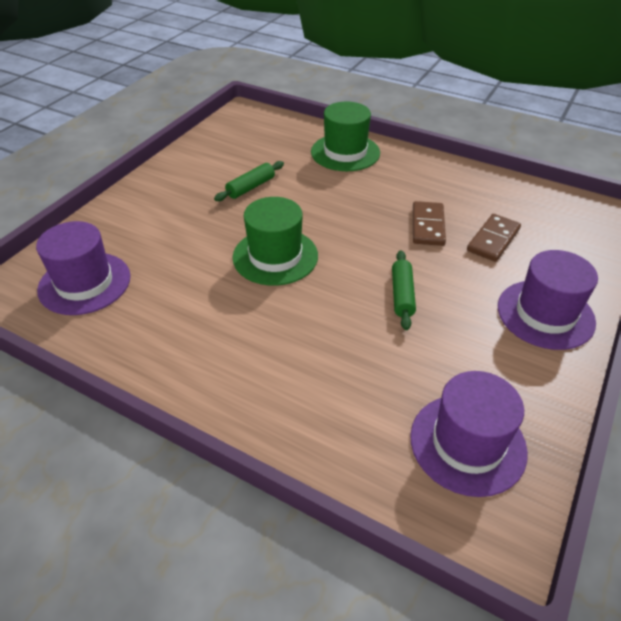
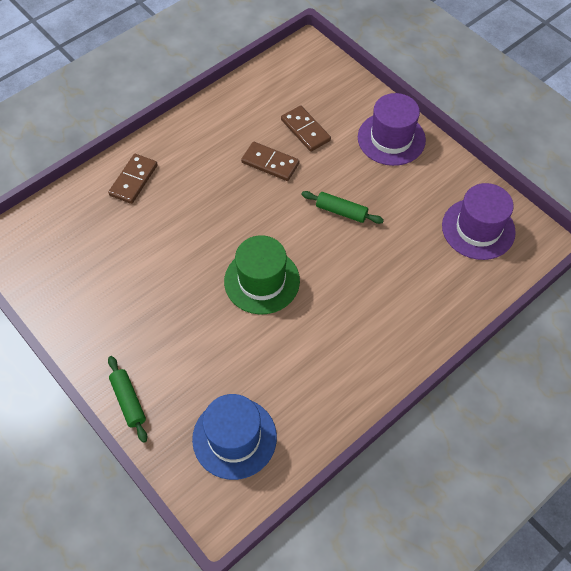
camera: 70 degrees left, 15 degrees up
purple hat [36,221,130,315] -> blue hat [192,394,277,480]
green rolling pin [214,161,284,201] -> green rolling pin moved to [108,356,147,443]
green hat [311,102,380,171] -> brown domino [108,154,158,204]

